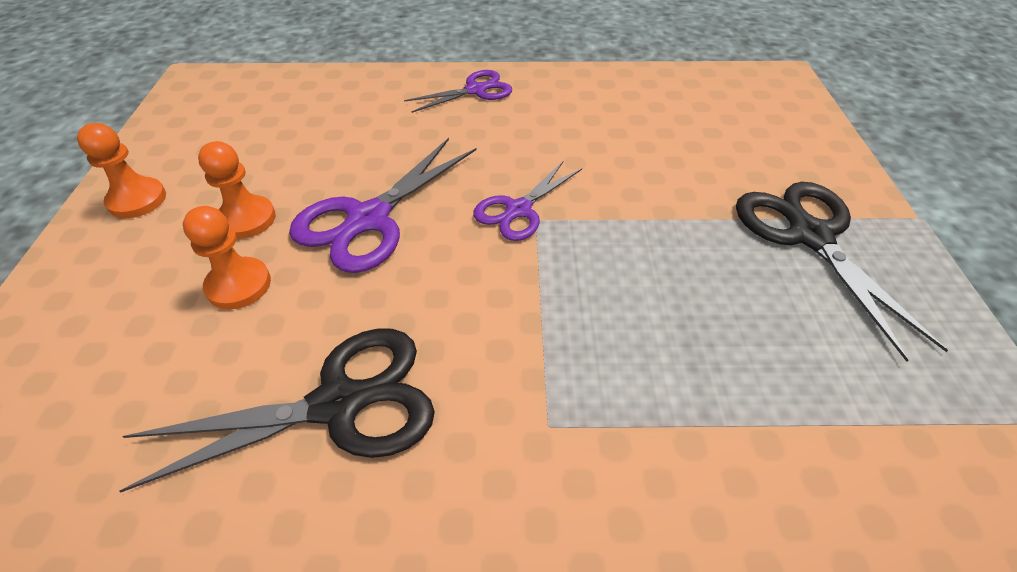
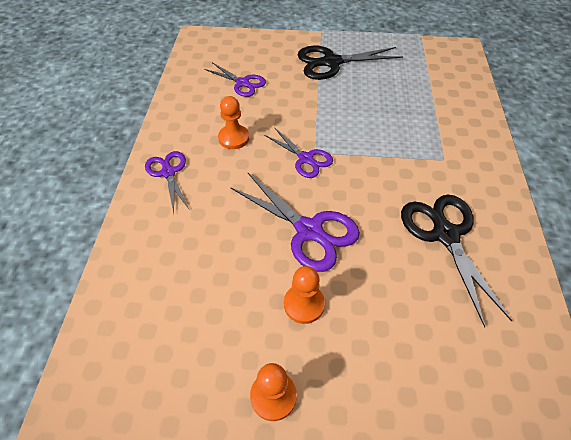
camera: 85 degrees left, 5 degrees up
orange pawn [183,206,271,310] -> orange pawn moved to [218,96,249,149]
none -> purple scissors [204,62,266,97]

